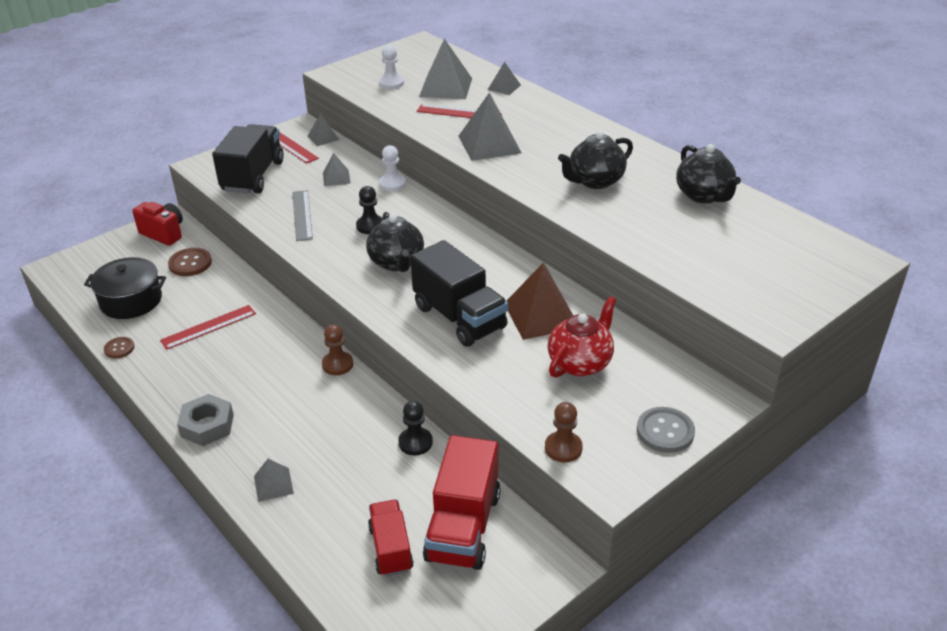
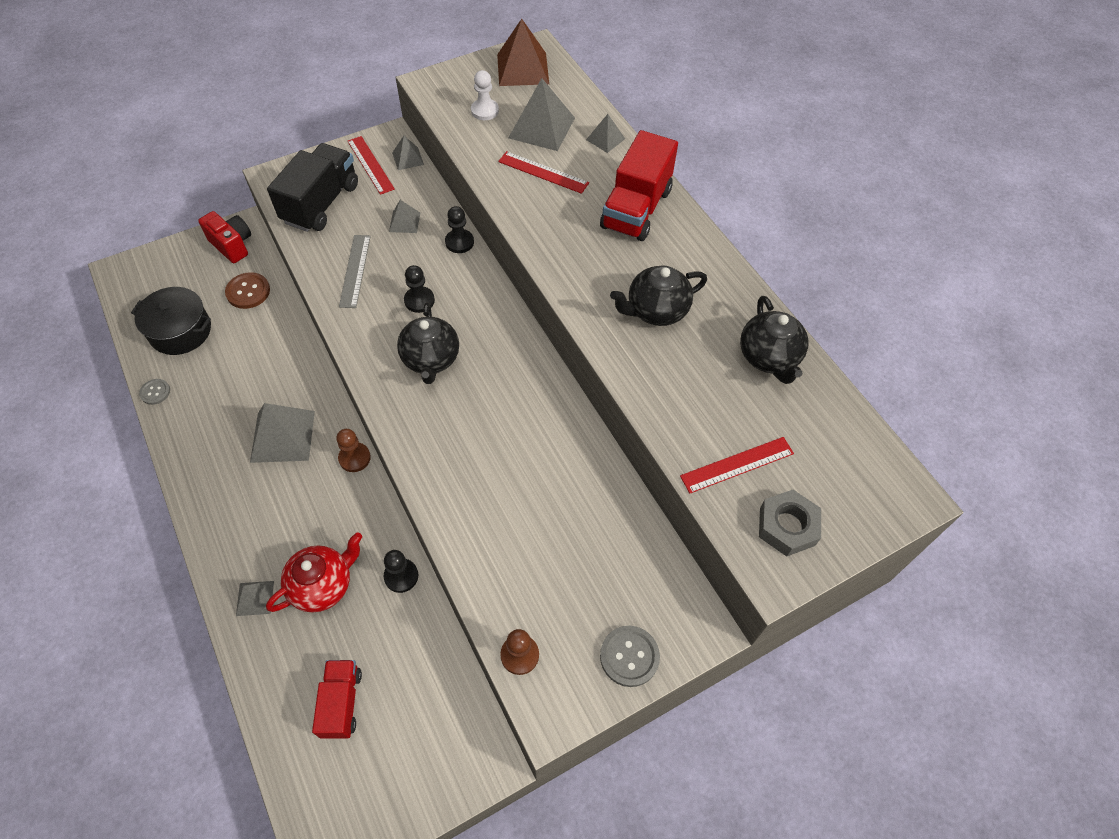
camera: 10 degrees right, 20 degrees up
brown button [104,337,134,358] -> grey button [139,379,170,405]
red ruler [160,305,256,350] -> red ruler moved to [680,437,794,494]
grey nut [177,394,234,446] -> grey nut moved to [759,490,821,557]
white pawn [379,145,406,191] -> black pawn [445,206,474,253]
black truck [410,240,508,347] -> none
red truck [423,435,500,570] -> red truck moved to [600,130,678,241]
grey pyramid [458,92,521,161] -> grey pyramid moved to [250,403,315,463]
brown pyramid [507,262,573,340] -> brown pyramid moved to [497,19,549,86]
red teapot [548,296,617,378] -> red teapot moved to [266,532,362,612]

